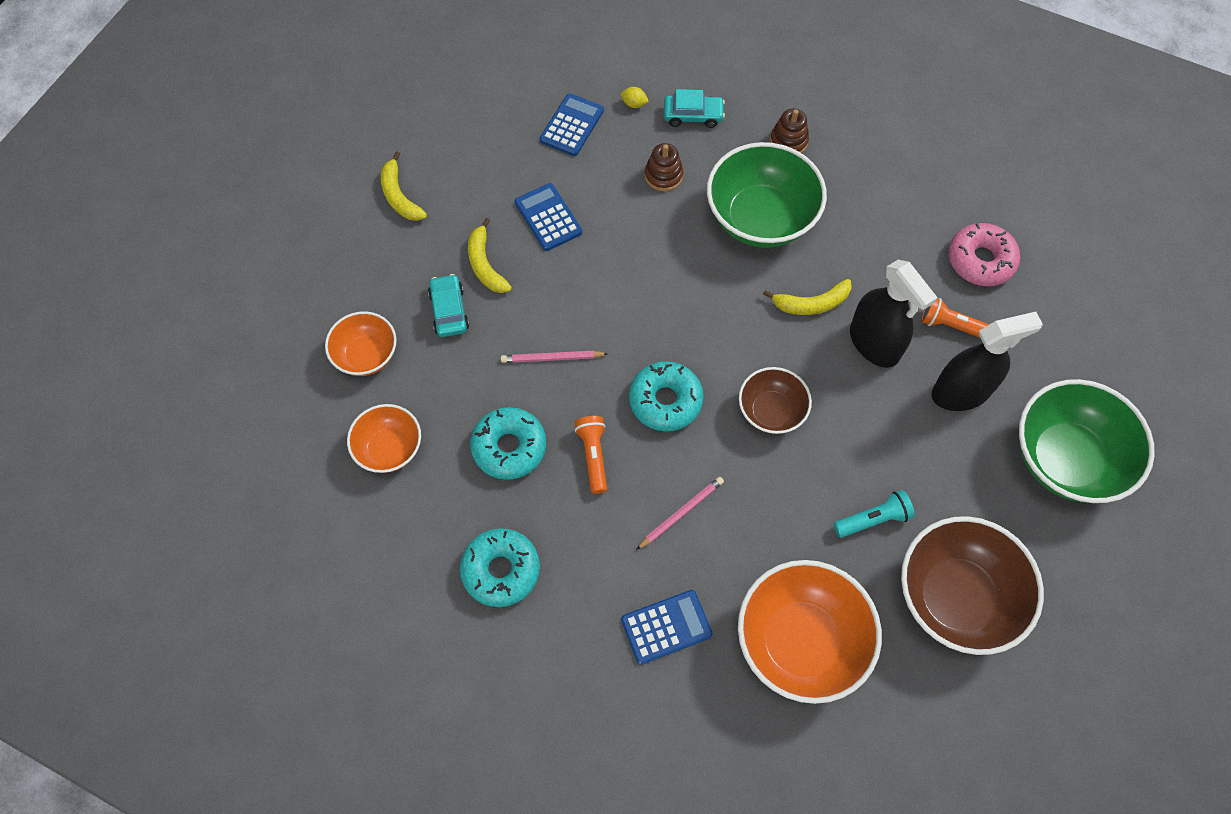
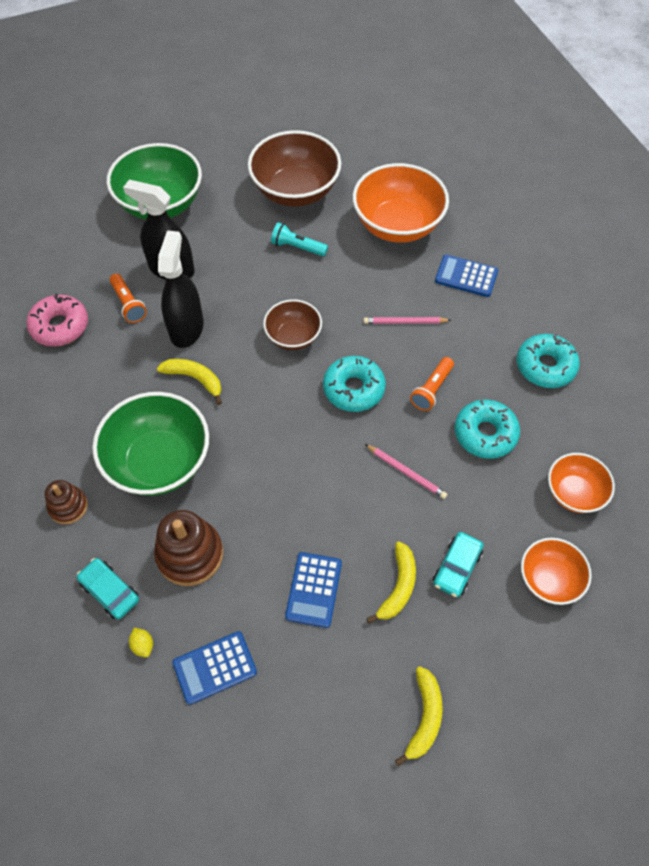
camera: 140 degrees left, 5 degrees down
brown stacking toy [645,143,683,191] -> brown stacking toy [154,510,223,586], size x1.67

